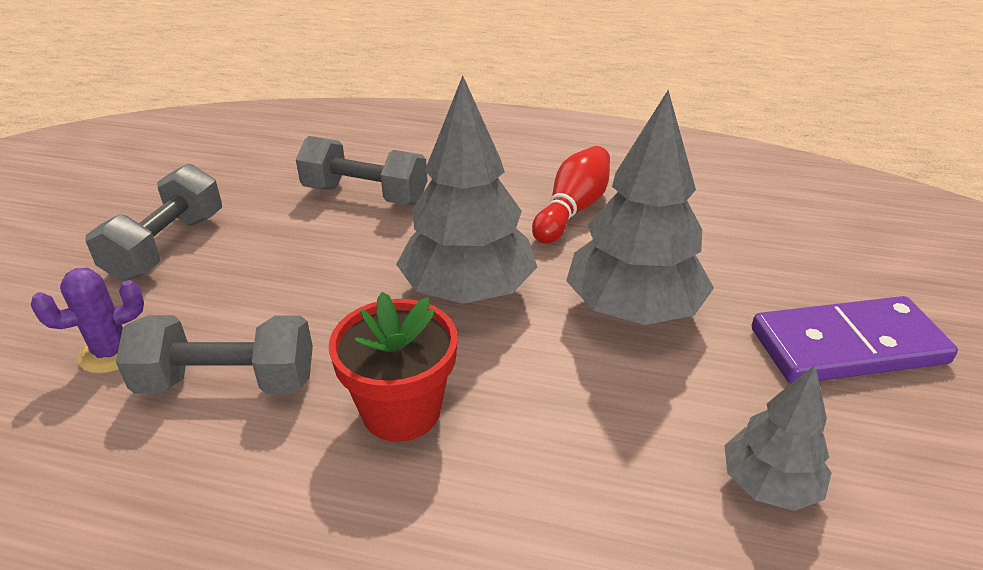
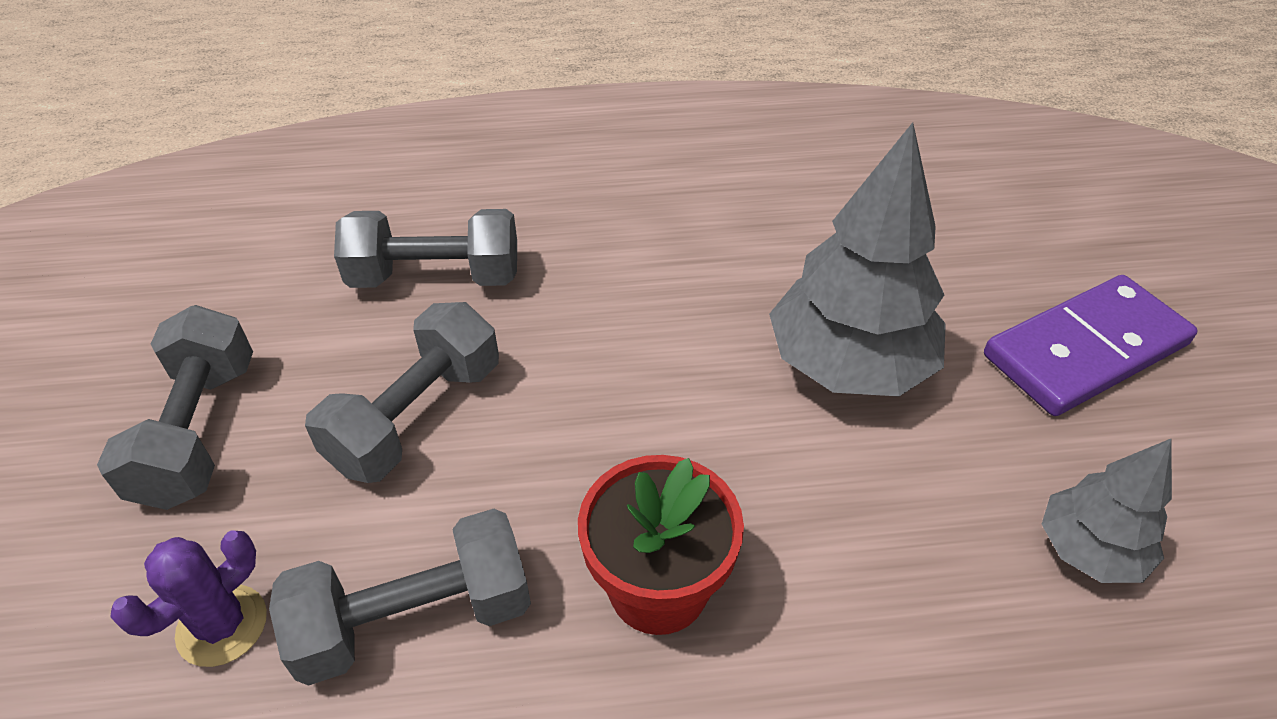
camera: 20 degrees left, 10 degrees up
grey tree [396,76,537,304] -> none
red bowling pin [532,146,610,244] -> none
none -> grey dumbbell [305,302,499,483]

